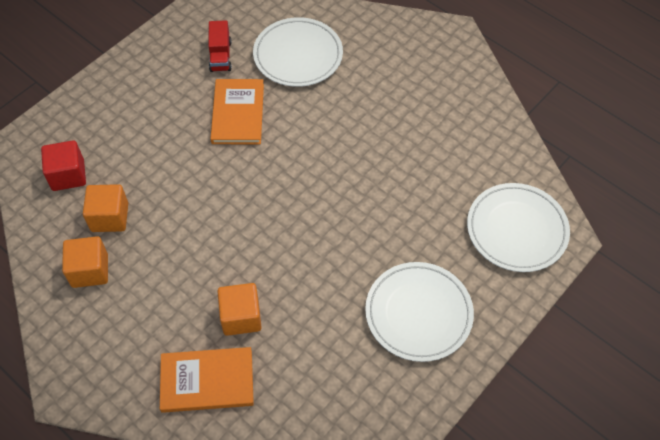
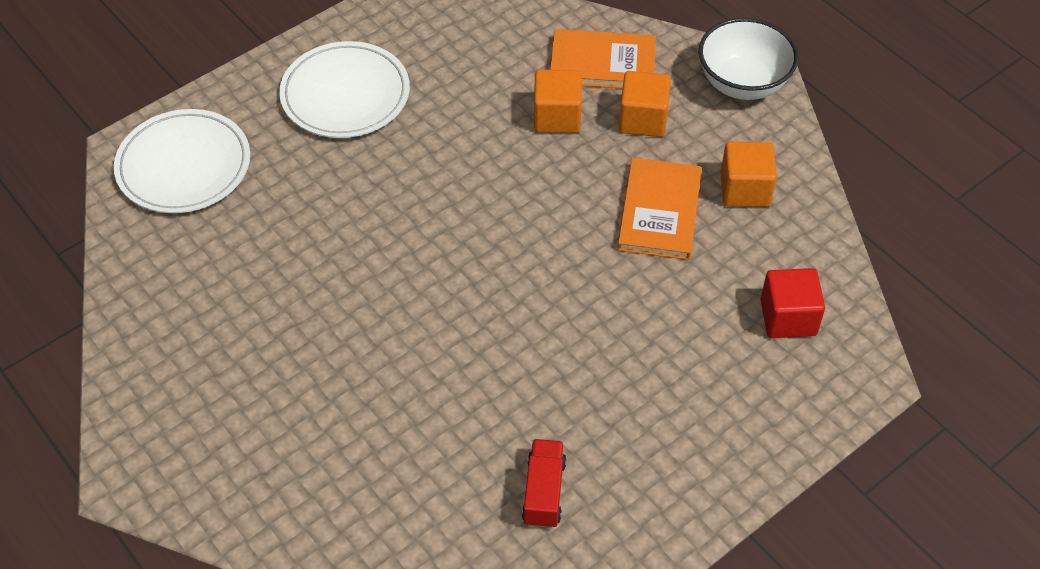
camera: 170 degrees left, 5 degrees down
orange cube [83,184,128,232] -> orange cube moved to [619,71,671,137]
orange book [210,79,264,144] -> orange book moved to [618,158,702,260]
white plate [253,17,343,87] -> none
none -> white bowl [699,18,798,100]

